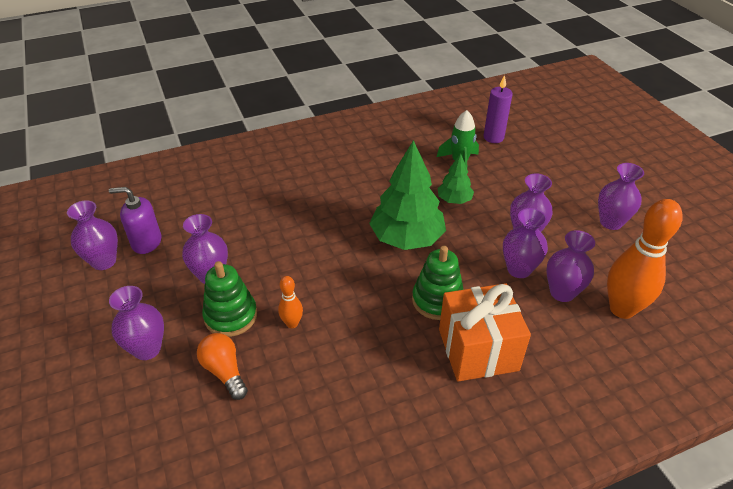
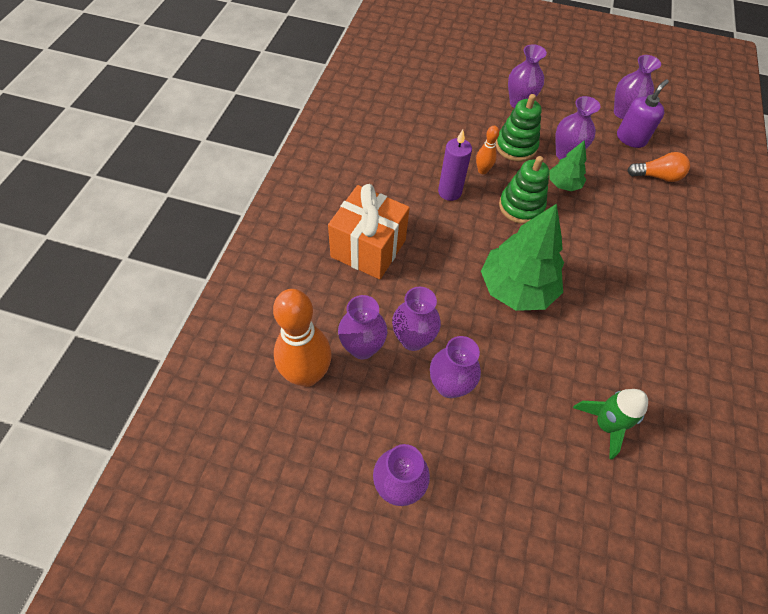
camera: 125 degrees right, 15 degrees up
orange light bulb [197,333,248,400] -> orange light bulb moved to [627,152,690,182]
green stacking toy [412,246,464,320] -> green stacking toy moved to [499,156,549,224]
green tree [437,153,474,204] -> green tree moved to [549,140,586,191]
purple candle [484,75,513,143] -> purple candle moved to [438,130,472,201]

